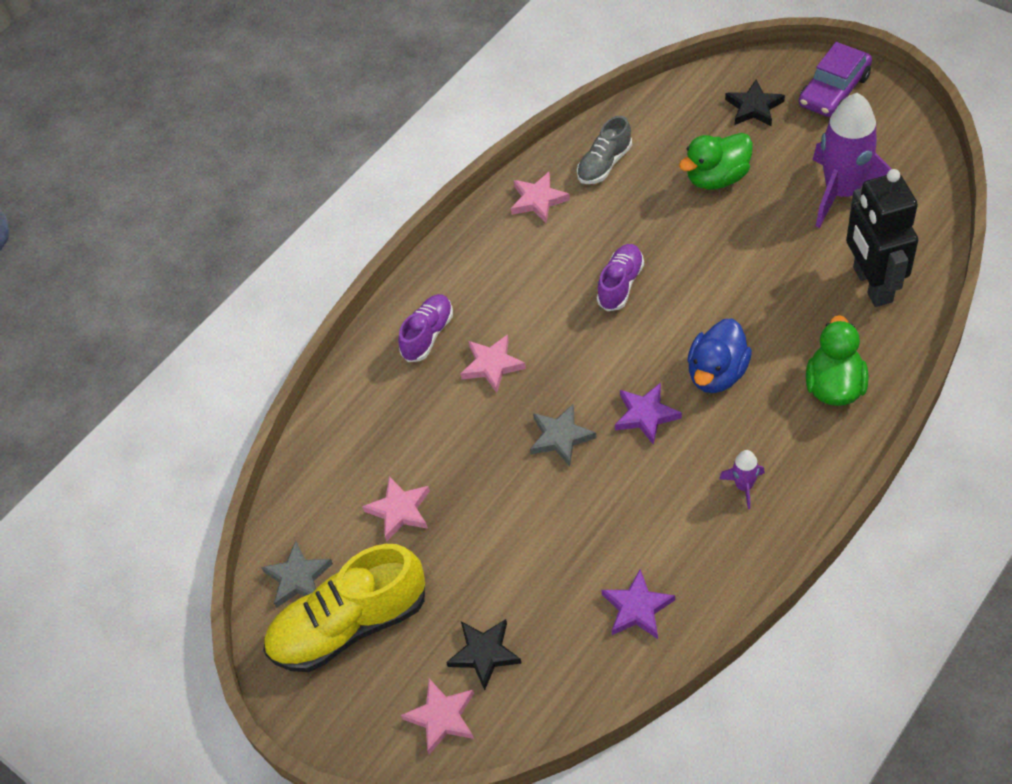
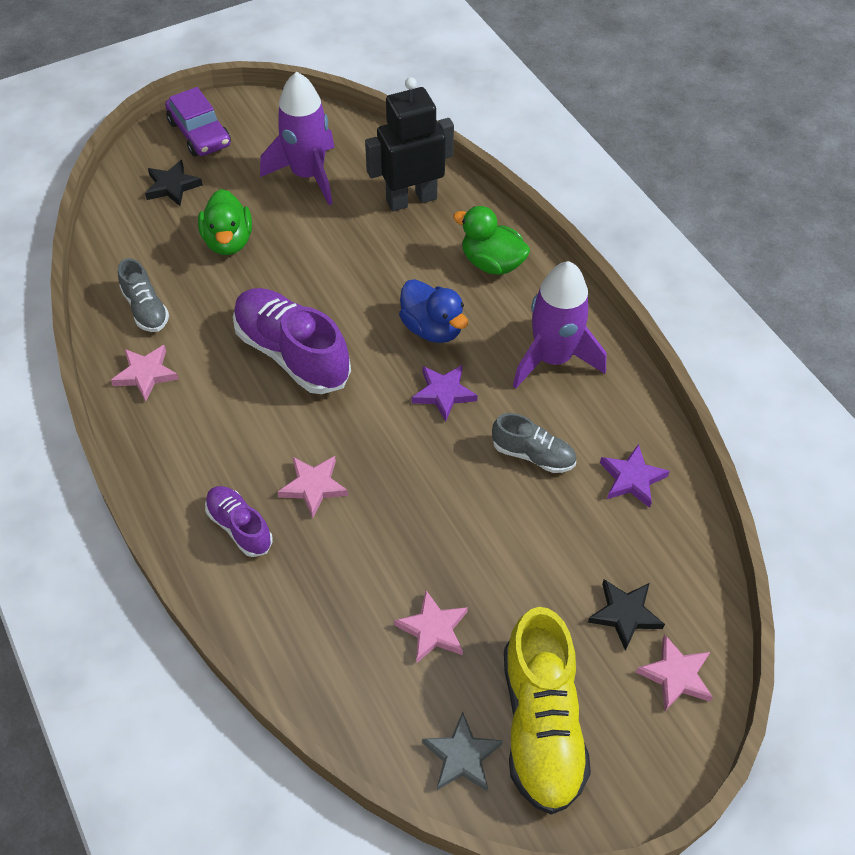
camera: 75 degrees left, 0 degrees up
grey star [530,404,597,467] -> none
purple shoe [597,244,644,311] -> purple shoe [233,288,351,394], size x1.83
purple rocket [719,450,765,509] -> purple rocket [513,261,606,389], size x2.29
black robot [846,169,918,307] -> black robot turned 150 degrees clockwise [365,77,454,211]
none -> grey shoe [492,413,576,473]

